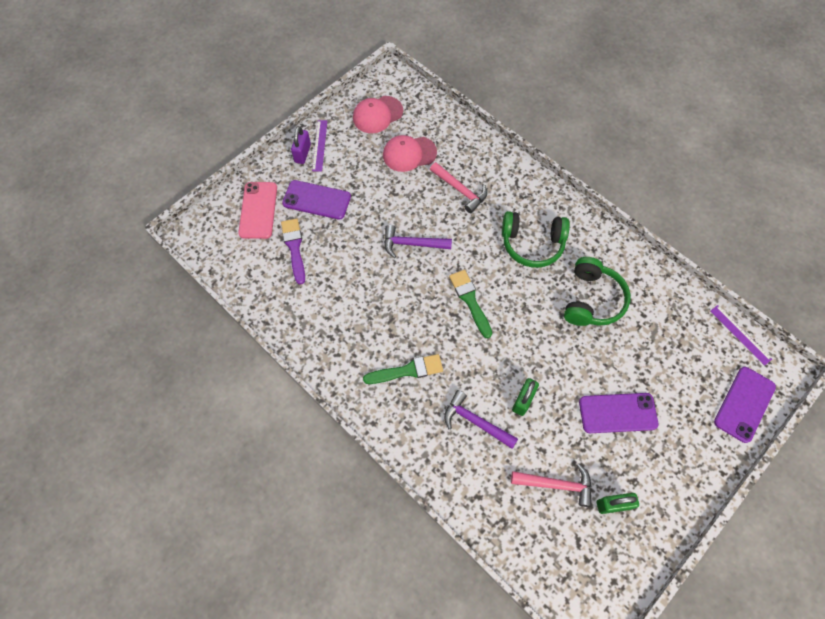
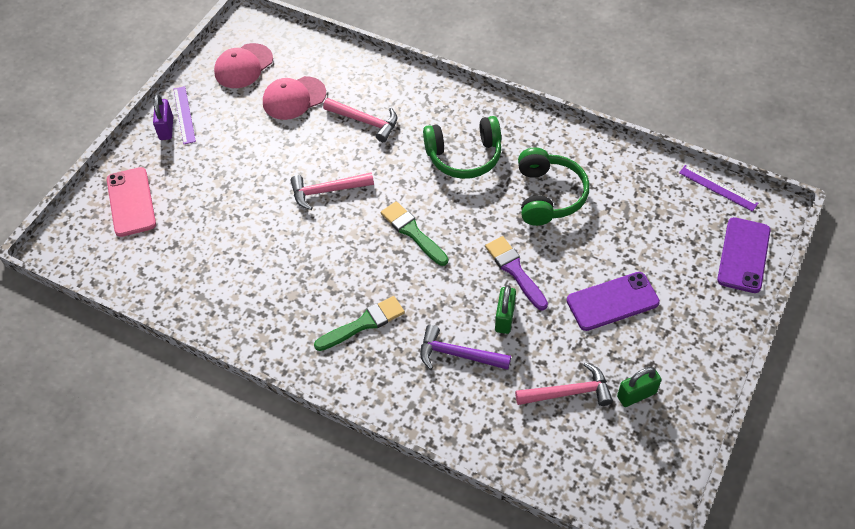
camera: 15 degrees left, 10 degrees down
purple brush [281,218,305,285] -> purple brush moved to [485,236,548,310]
purple phone [282,180,351,220] -> none
purple hammer [384,225,452,258] -> pink hammer [290,172,374,210]

